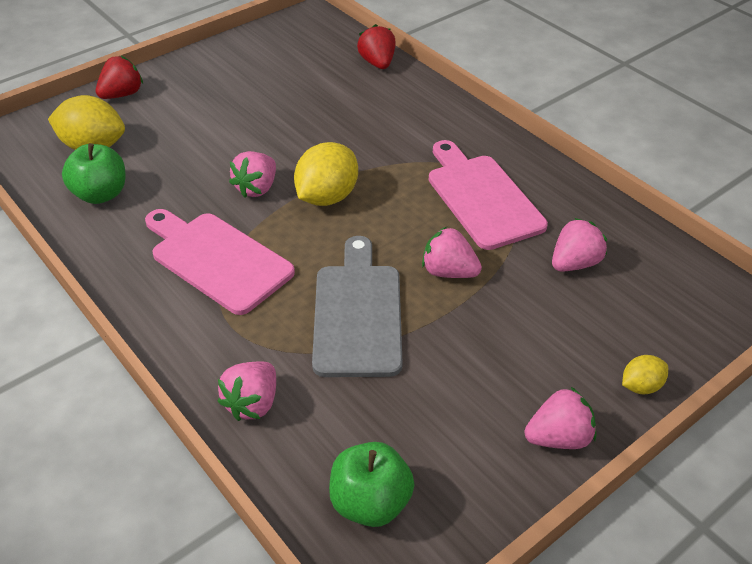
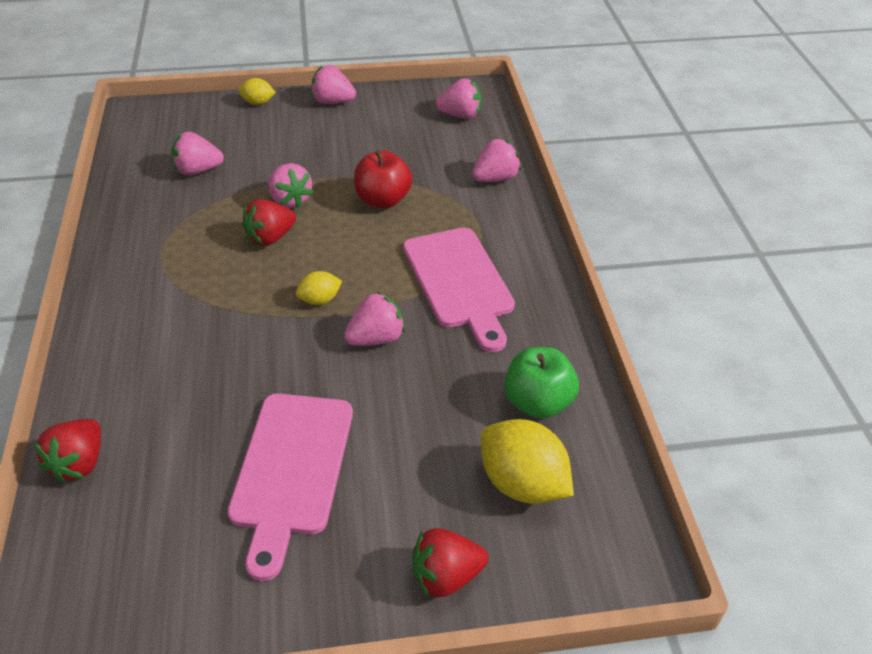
camera: 150 degrees left, 0 degrees up
yellow lemon [294,142,358,206] -> yellow lemon [296,271,342,305], size x0.52
grey cutting board [312,236,403,377] -> red apple [354,150,412,208]
green apple [329,442,415,527] -> pink strawberry [436,78,481,119]
pink cutting board [429,140,548,250] -> pink cutting board moved to [227,393,353,581]
none -> red strawberry [242,199,296,246]

